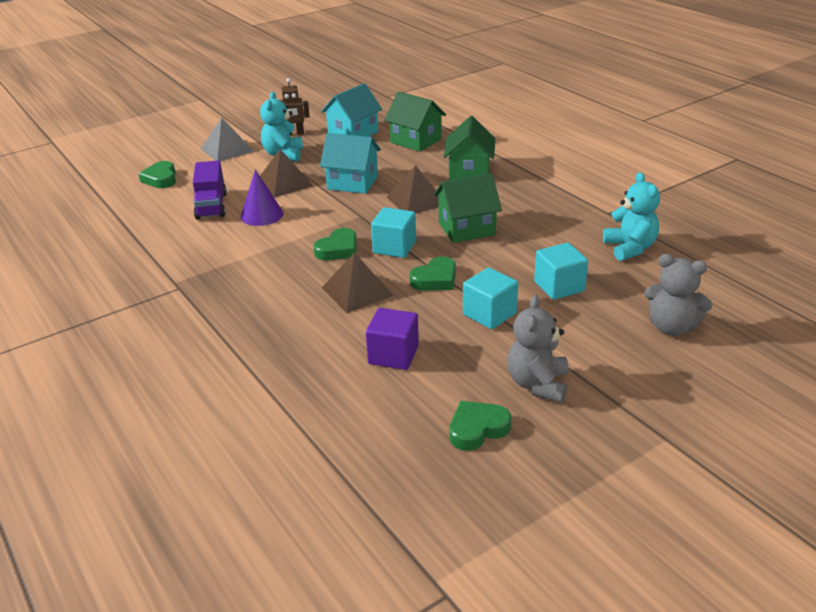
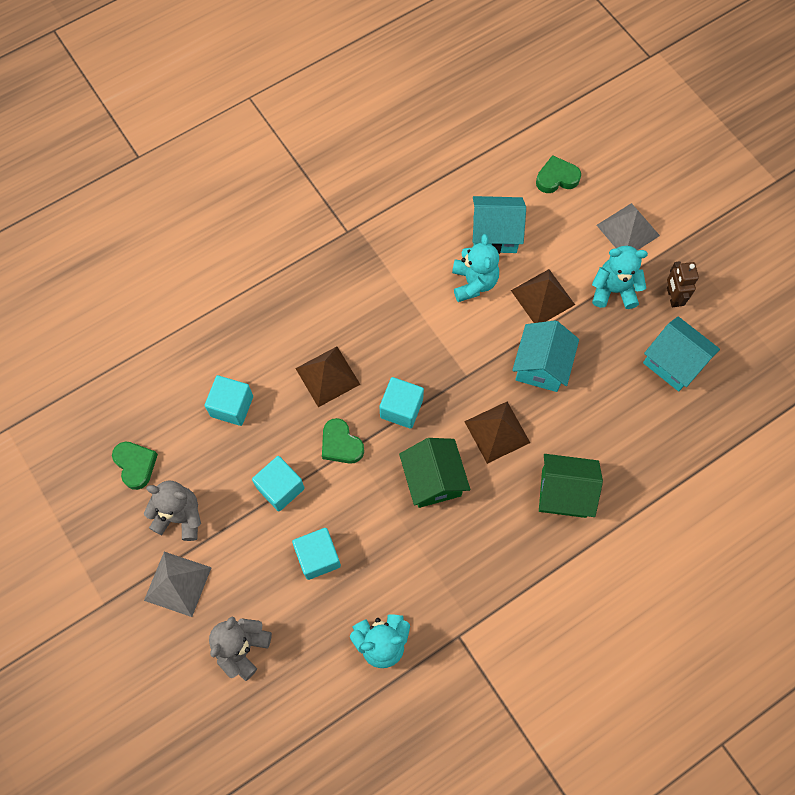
camera: 90 degrees right, 35 degrees up
purple truck [193,160,227,220] -> turquoise house [472,196,526,254]
purple cone [241,169,283,226] -> turquoise teddy bear [452,234,499,302]
green heart [314,228,357,261] -> none
purple cube [366,308,419,370] -> turquoise cube [205,375,253,426]
green house [384,92,446,152] -> none
none -> grey pyramid [144,552,212,617]

